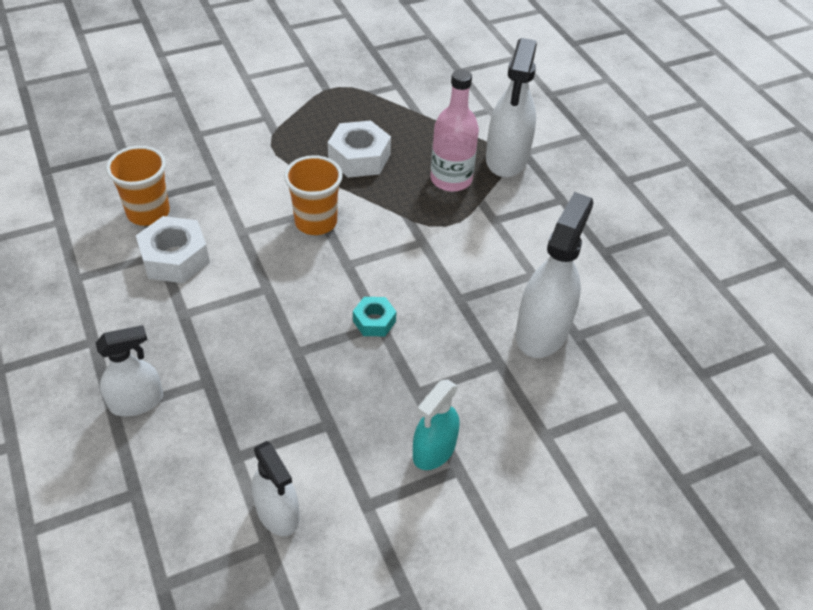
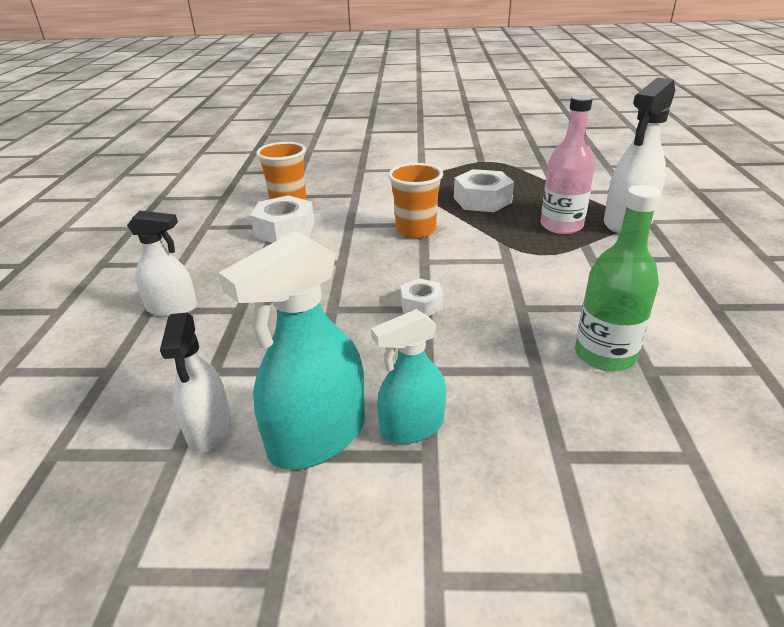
camera: 30 degrees right, 15 degrees down
turquoise nut [353,297,396,336] -> white nut [400,278,443,316]
white spray bottle [516,192,593,358] -> green bottle [575,185,661,371]
none -> turquoise spray bottle [219,231,365,469]

